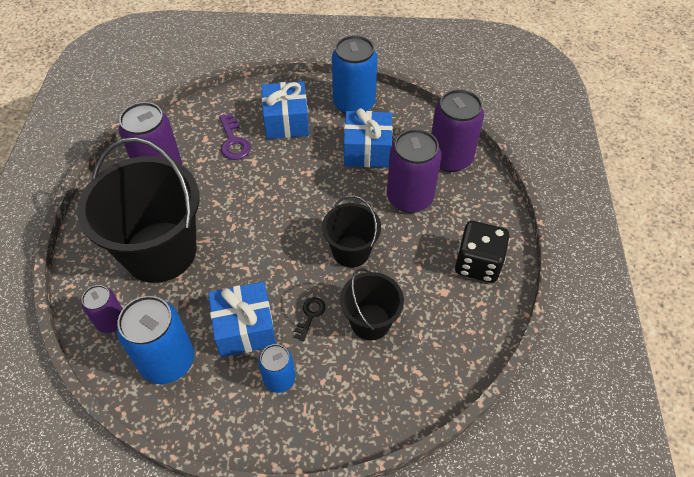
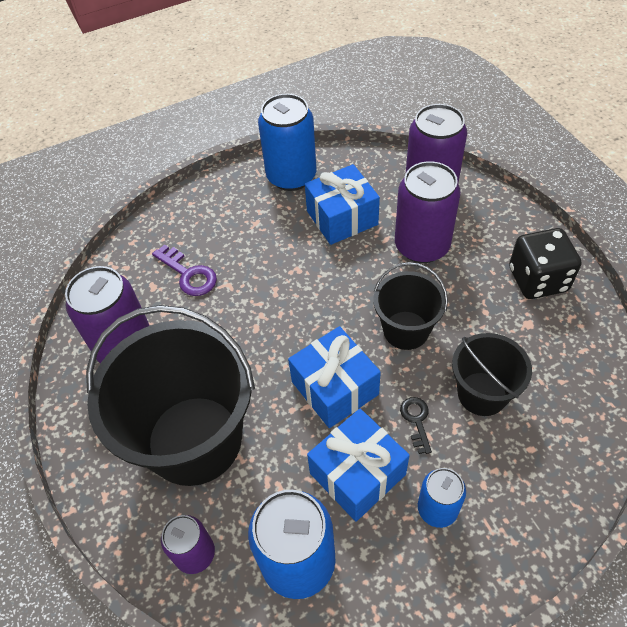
camera: 25 degrees left, 0 degrees up
blue gift [261,81,309,139] -> blue gift moved to [288,326,381,428]

